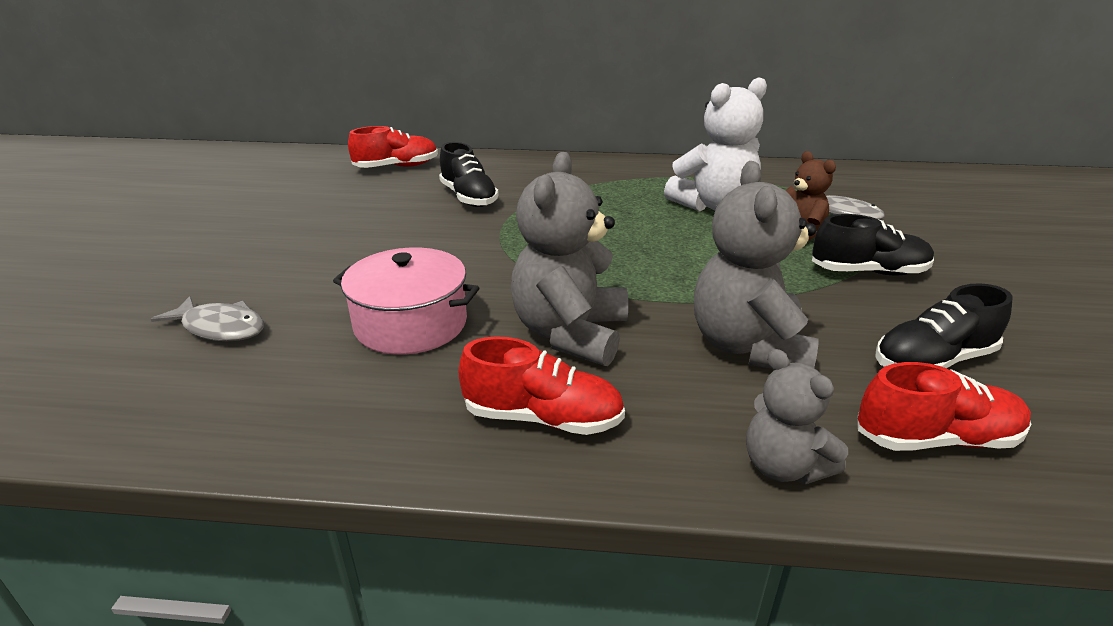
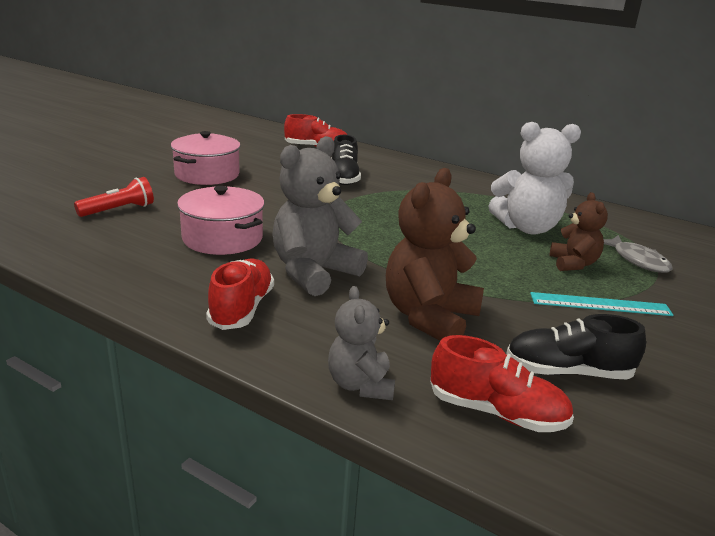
camera: 25 degrees right, 5 degrees down
grey fish [151,296,264,341] -> red flashlight [74,177,154,217]
red shoe [459,336,625,435] -> red shoe turned 120 degrees counterclockwise [206,259,274,330]
grey teddy bear [694,161,818,369] -> brown teddy bear [386,168,484,341]
black shoe [812,214,934,276] -> turquoise ruler [530,292,674,316]
none -> pink pot [171,131,241,185]

